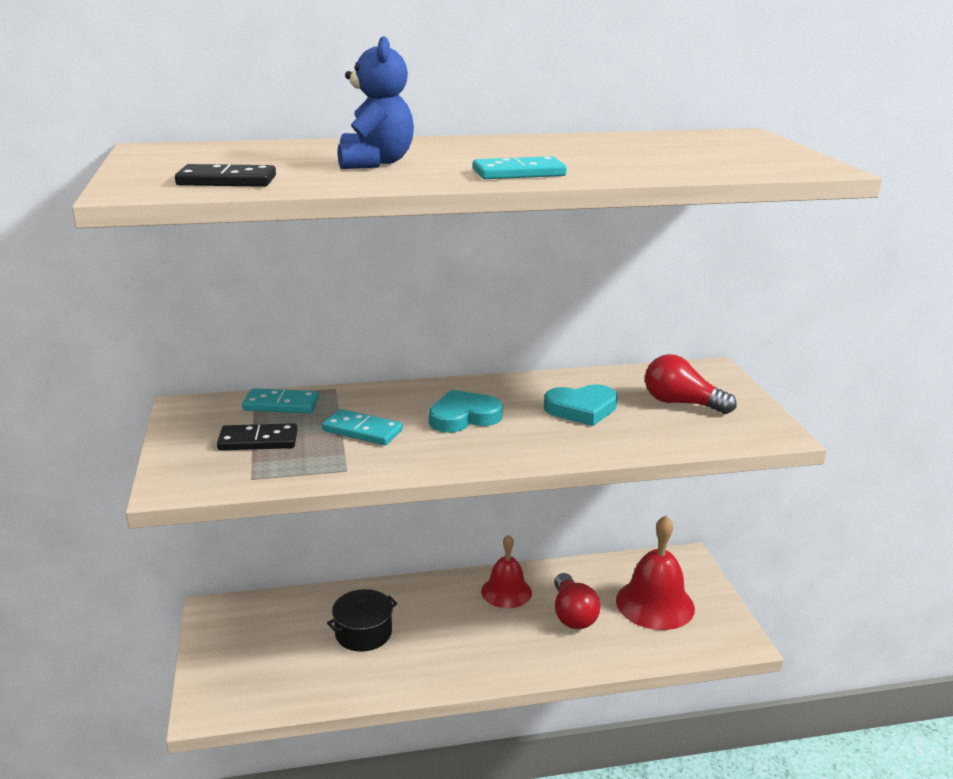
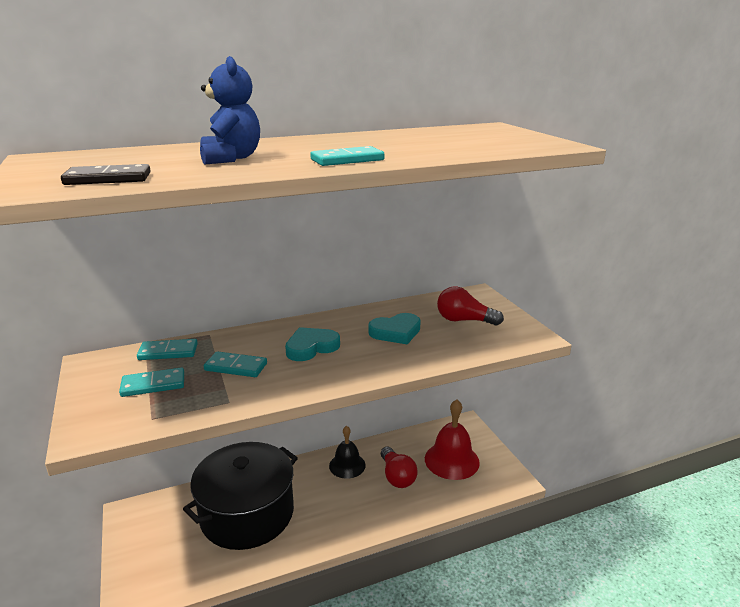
camera: 10 degrees left, 0 degrees up
black domino [217,423,298,450] -> turquoise domino [119,367,184,397]
black pot [327,589,397,652] -> black pot [183,442,298,550], size x2.18
red bell [481,535,532,608] -> black bell [329,426,366,479]

